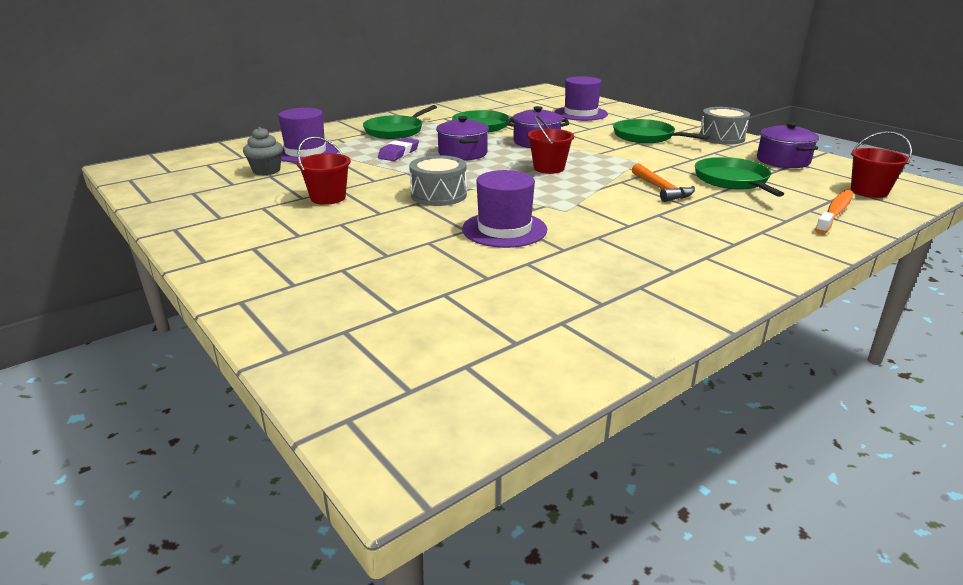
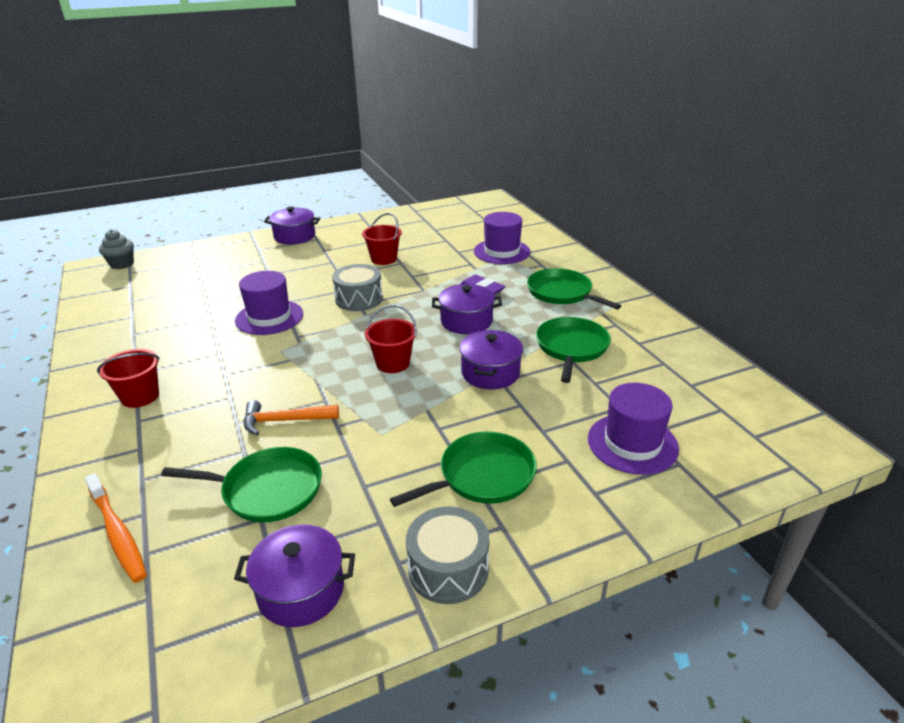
camera: 105 degrees right, 5 degrees up
grey cupcake [243,127,283,175] -> grey cupcake moved to [99,229,134,269]
red bucket [851,131,912,198] -> red bucket moved to [97,349,160,408]
none -> purple pot [264,206,320,244]

